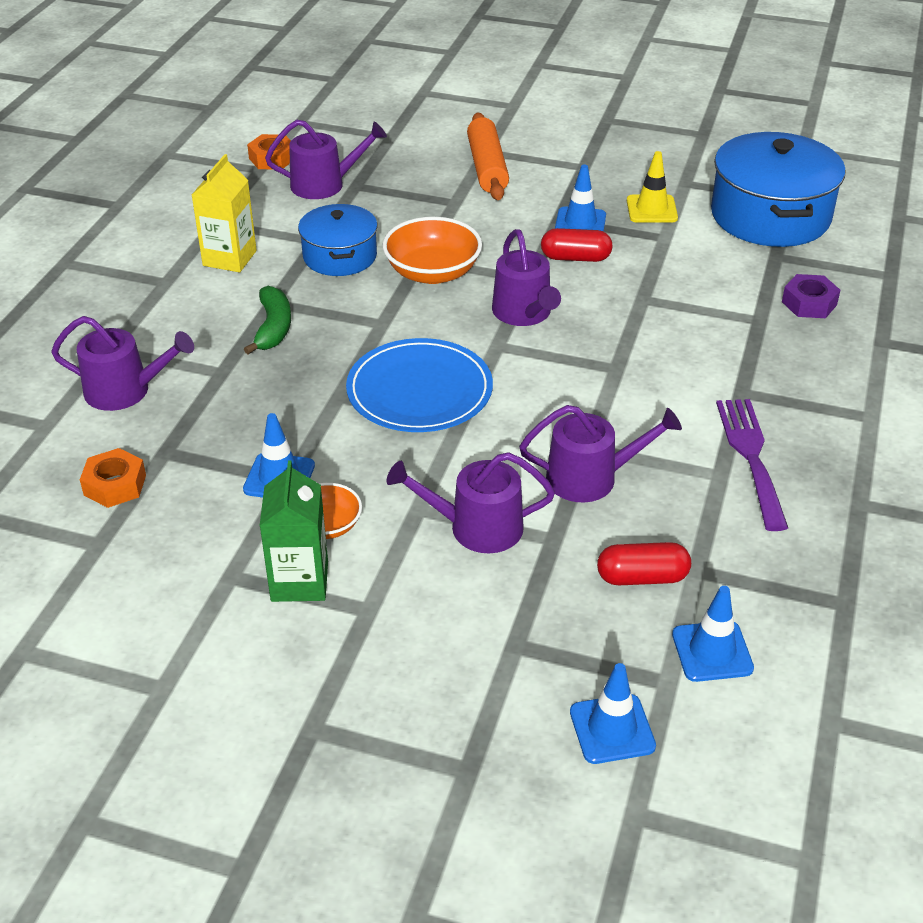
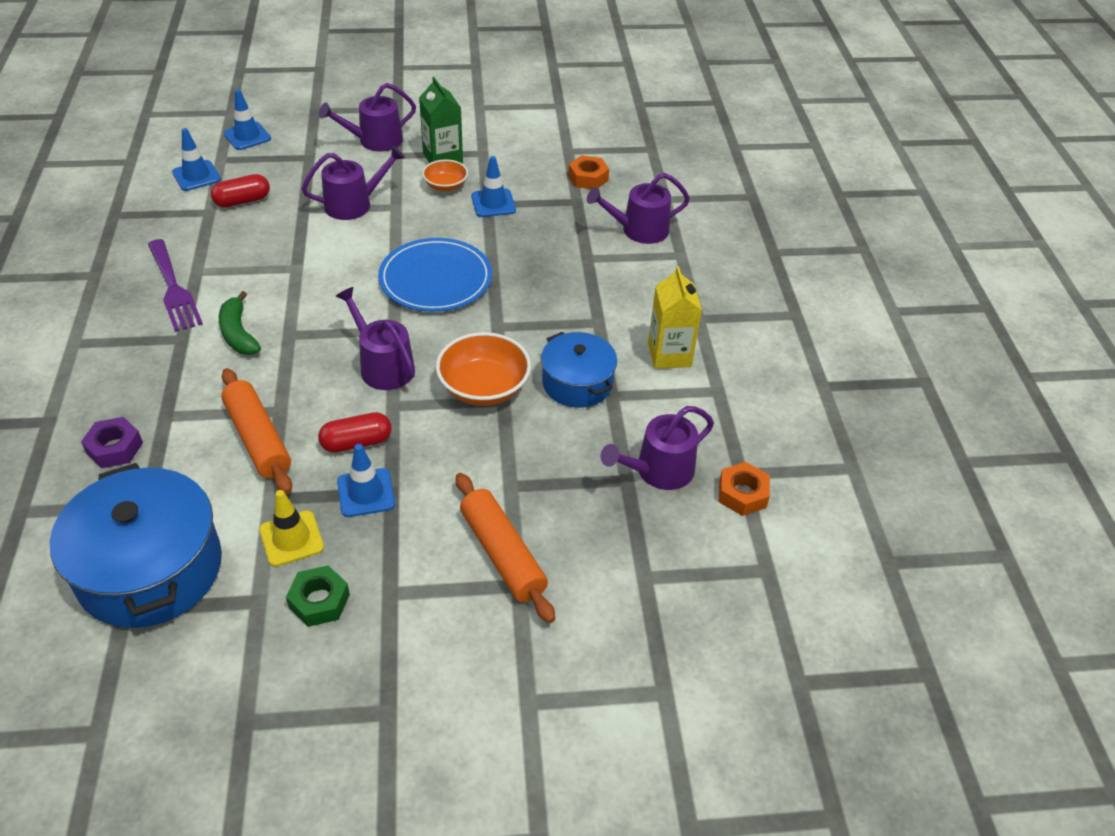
camera: 155 degrees right, 5 degrees up
green banana [244,286,291,354] -> green banana moved to [219,291,261,355]
purple watering can [519,405,682,502] -> purple watering can moved to [319,83,416,152]
none -> orange rolling pin [221,368,292,494]
none -> green nut [286,566,350,627]

